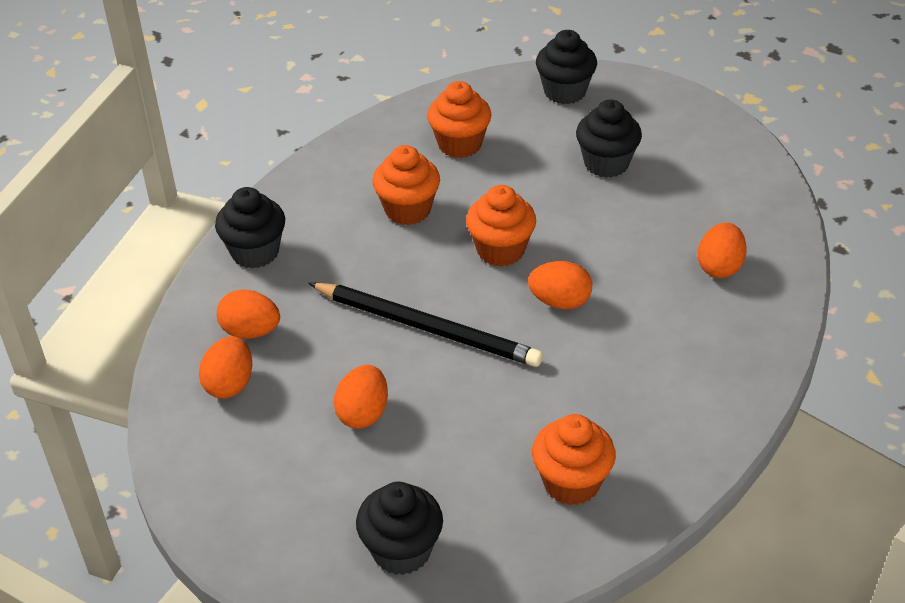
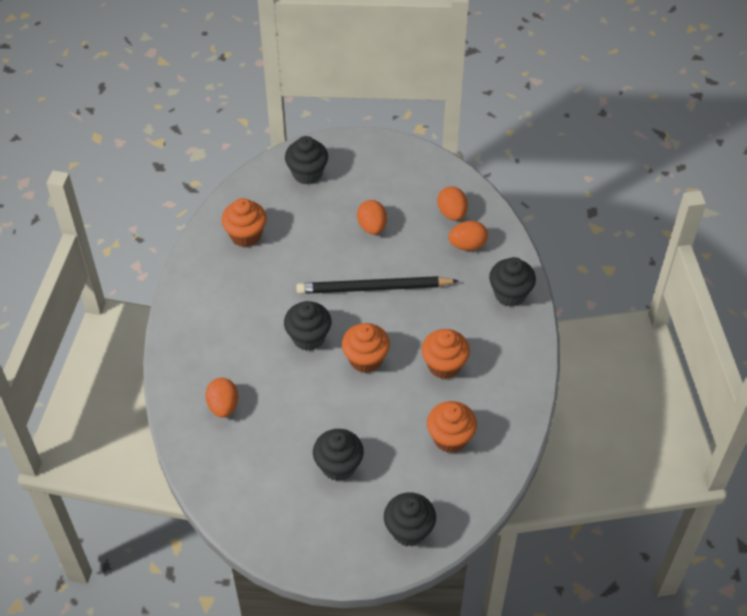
camera: 150 degrees right, 10 degrees up
orange egg [528,261,592,310] -> black cupcake [284,301,331,351]

